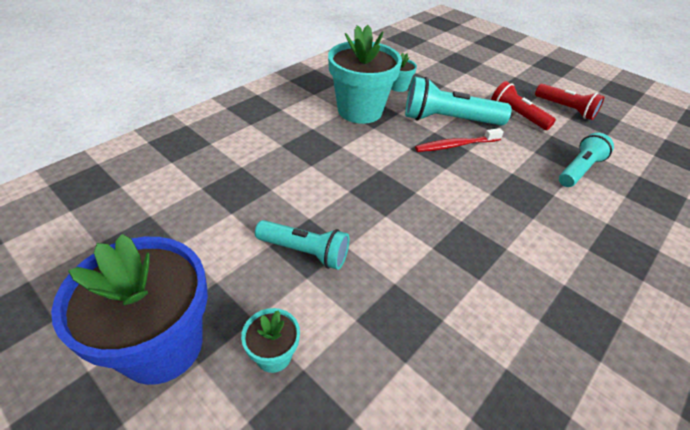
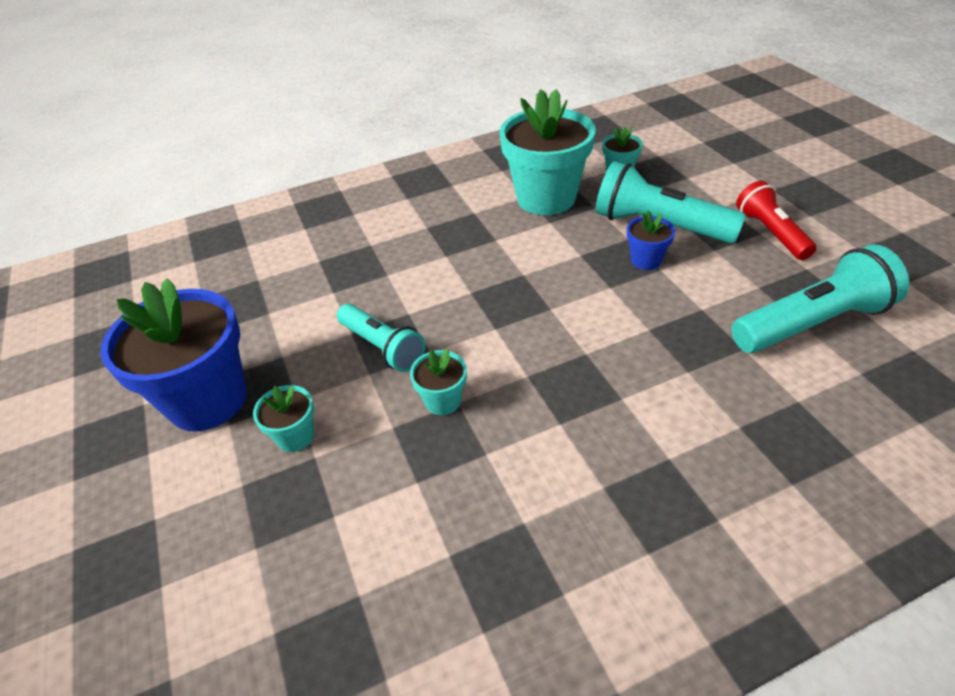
camera: 30 degrees right, 0 degrees up
red toothbrush [415,128,504,152] -> blue flower pot [627,211,675,270]
red flashlight [535,84,605,120] -> none
turquoise flashlight [559,133,614,187] -> turquoise flashlight [731,244,909,353], size x1.53
none -> turquoise flower pot [410,349,467,415]

